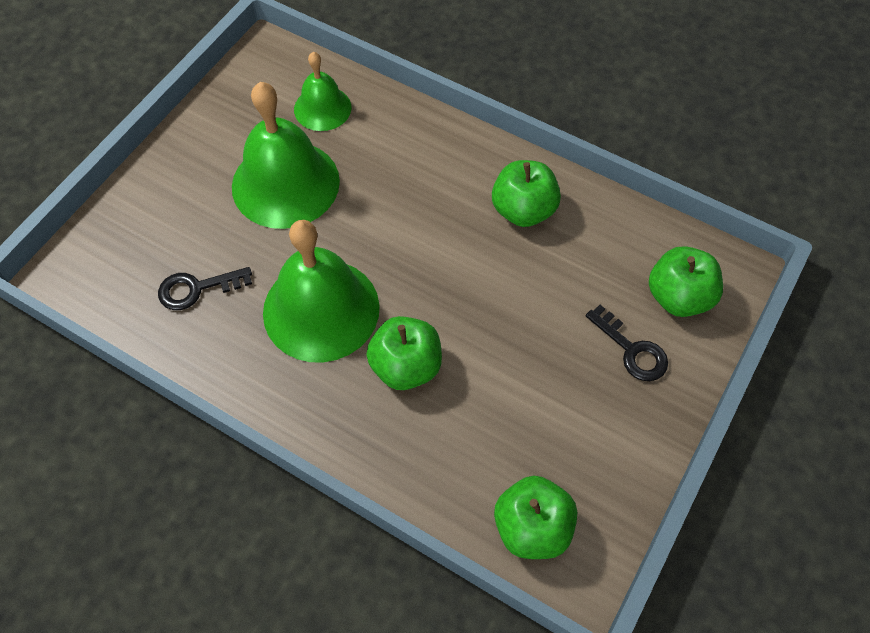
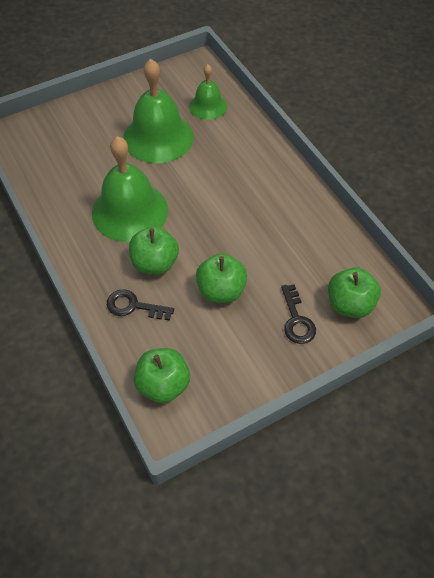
camera: 30 degrees right, 5 degrees down
black key [158,267,252,310] -> black key moved to [107,289,174,321]
green apple [492,160,561,227] -> green apple moved to [196,253,247,303]

